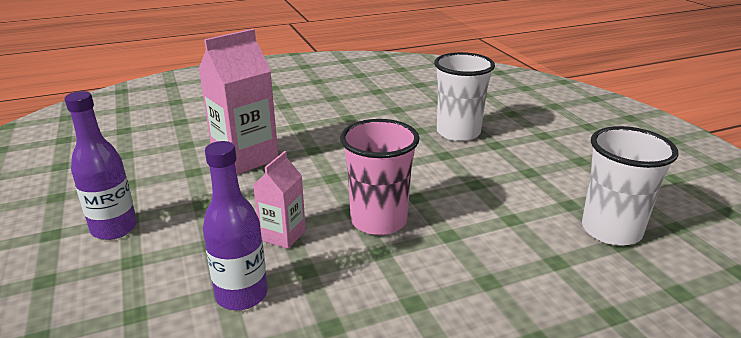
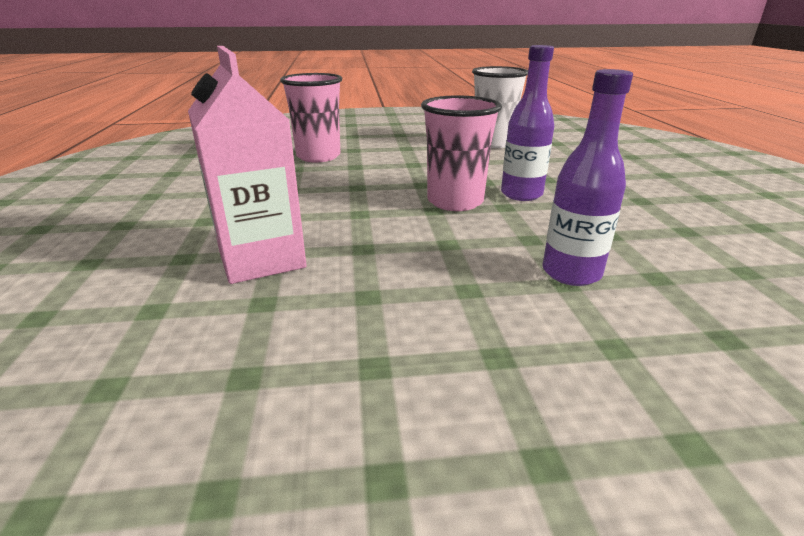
camera: 75 degrees left, 0 degrees up
purple bottle [65,91,137,240] -> purple bottle moved to [501,45,554,201]
pink carton [253,151,306,249] -> none
white cup [434,52,495,141] -> pink cup [280,73,342,162]

